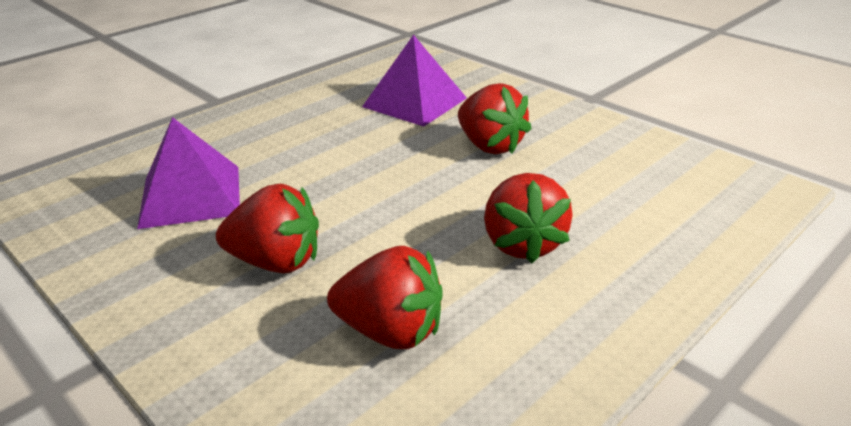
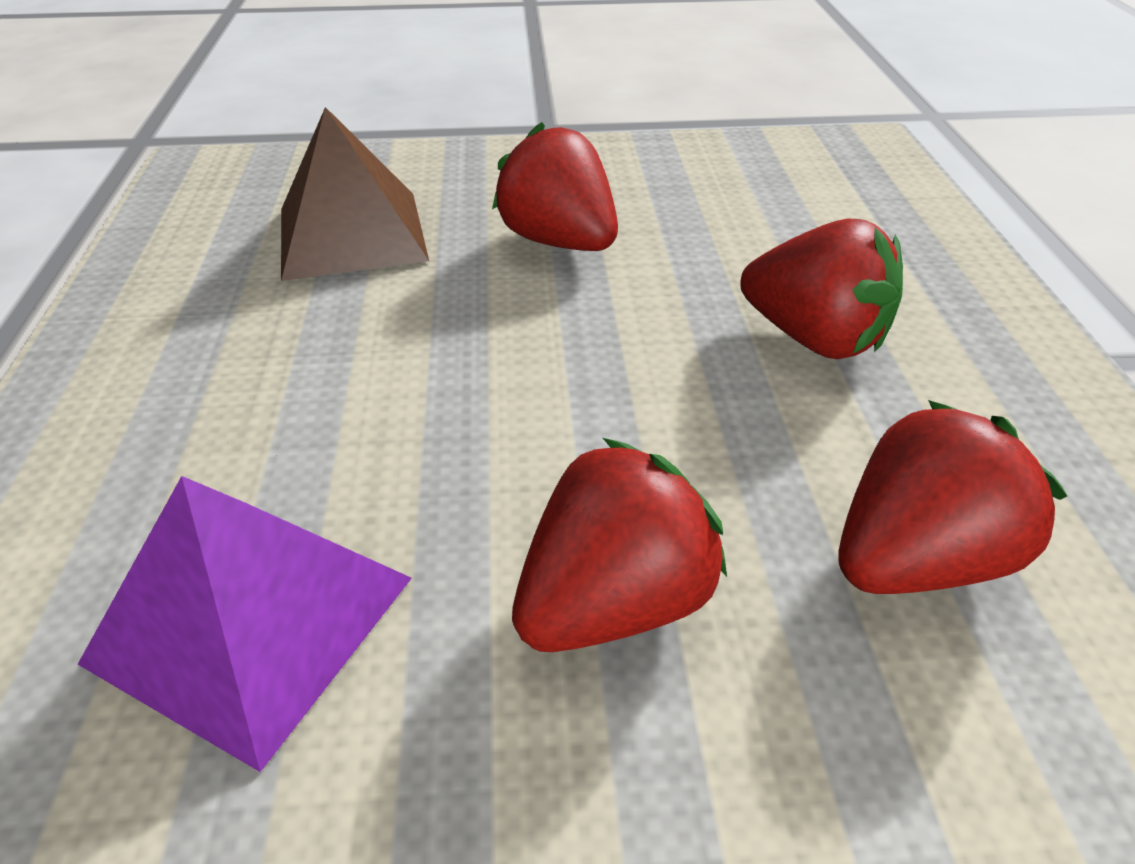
camera: 50 degrees left, 10 degrees up
purple pyramid [362,35,467,127] -> brown pyramid [281,107,429,281]
red strawberry [458,83,532,154] -> red strawberry turned 135 degrees counterclockwise [492,122,618,251]

